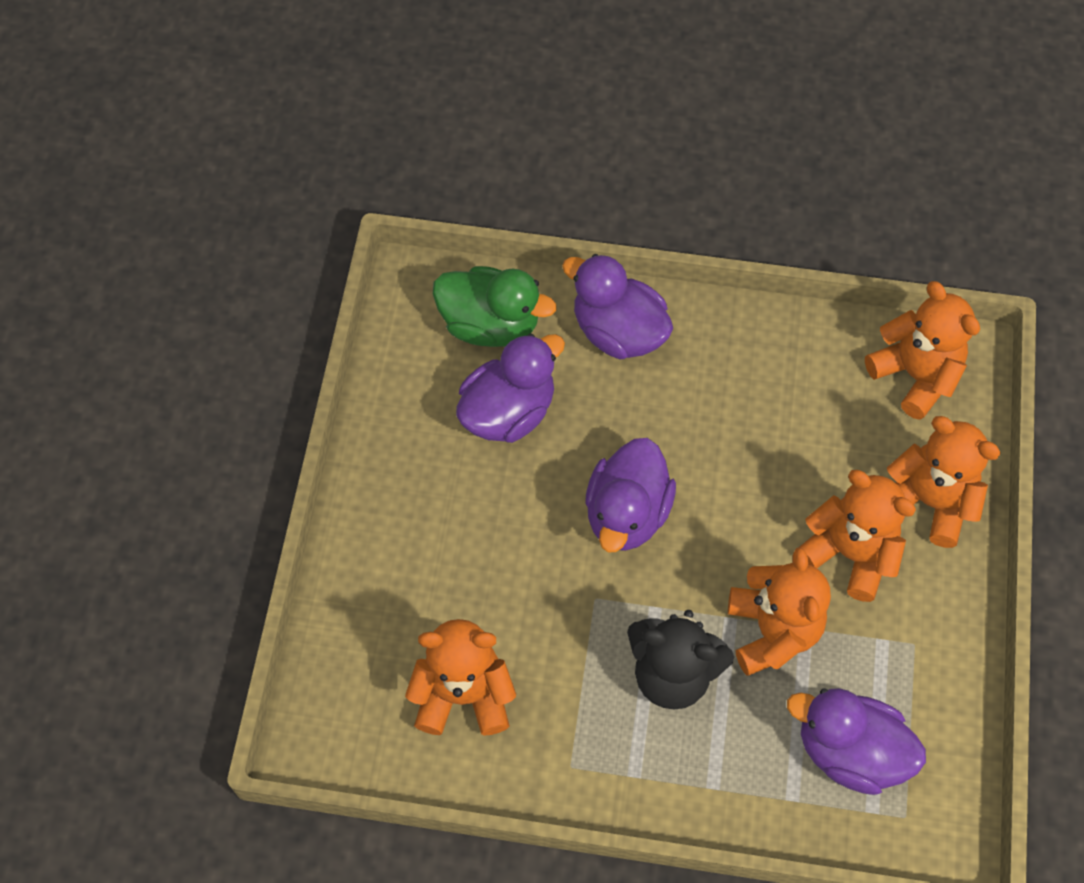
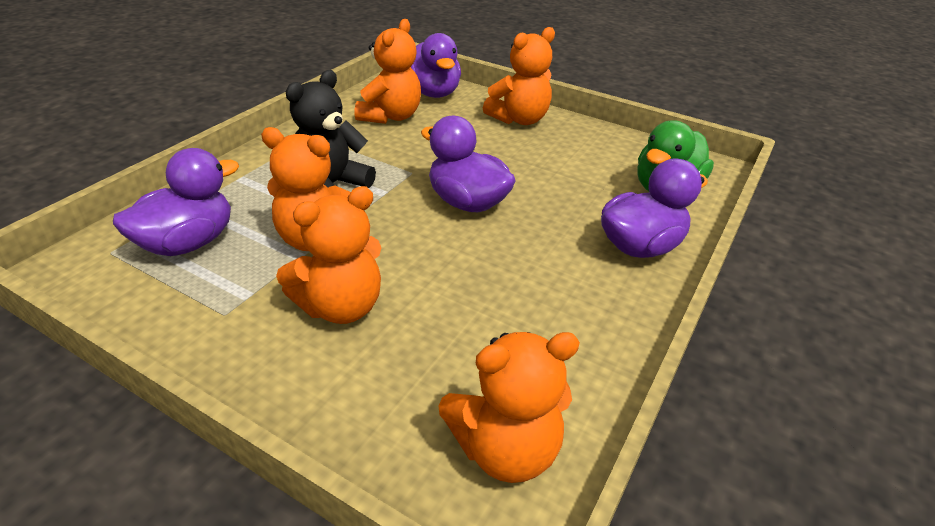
camera: 110 degrees right, 25 degrees down
purple duck [456,333,565,443] -> purple duck moved to [411,33,461,98]
orange teddy bear [887,416,1001,548] -> orange teddy bear moved to [483,27,555,125]

